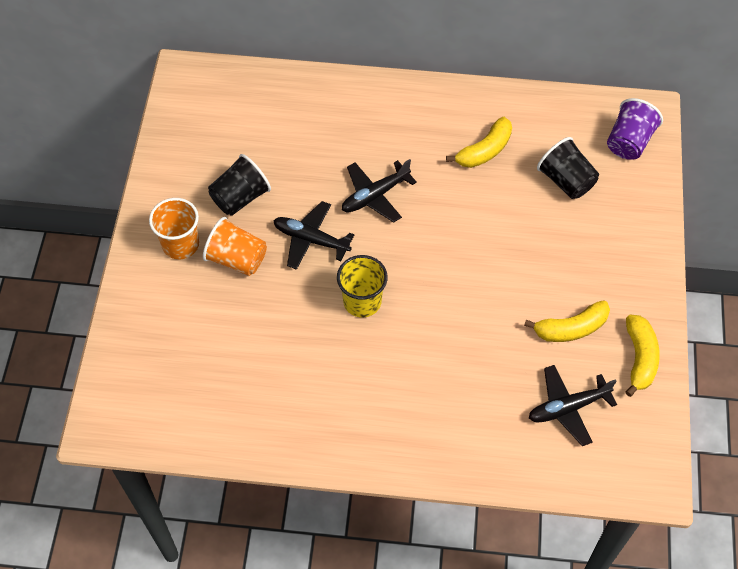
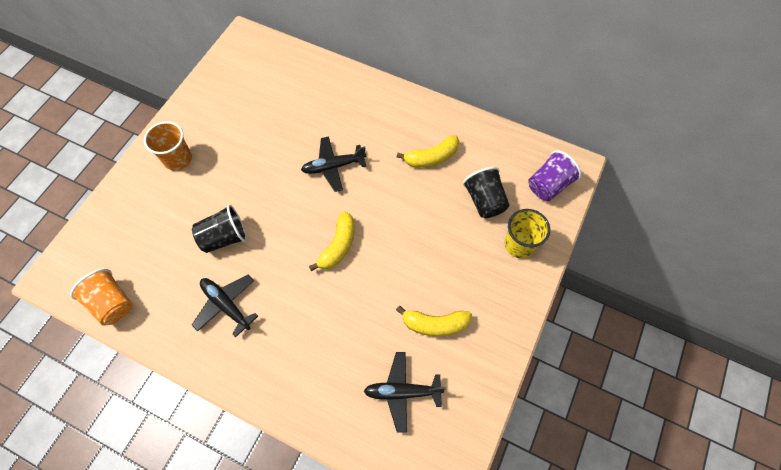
camera: 20 degrees right, 5 degrees up
orange cup [203,217,267,276] -> orange cup moved to [70,269,132,326]
black cup [208,154,271,216] -> black cup moved to [192,205,247,253]
black plane [273,201,354,270] -> black plane moved to [192,275,258,337]
yellow cup [337,255,388,318] -> yellow cup moved to [505,209,550,258]
yellow banana [625,315,660,397] -> yellow banana moved to [309,211,355,271]

